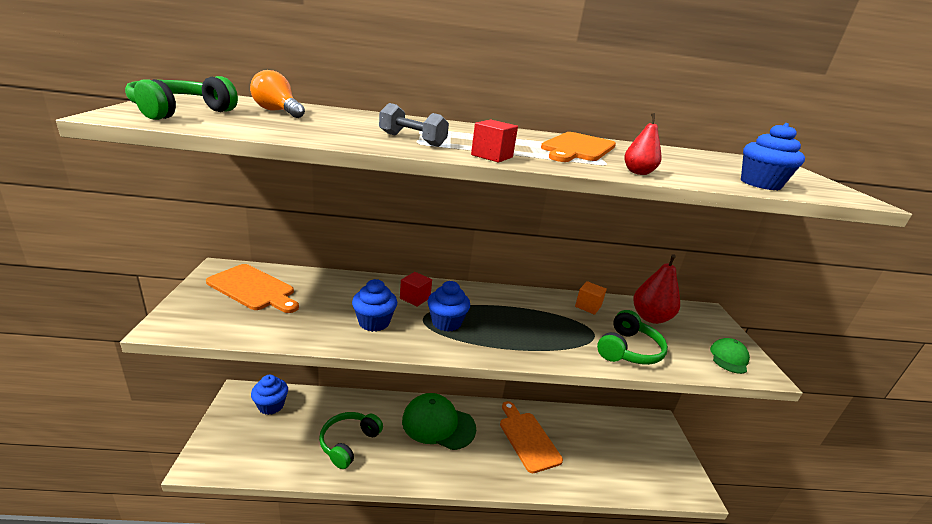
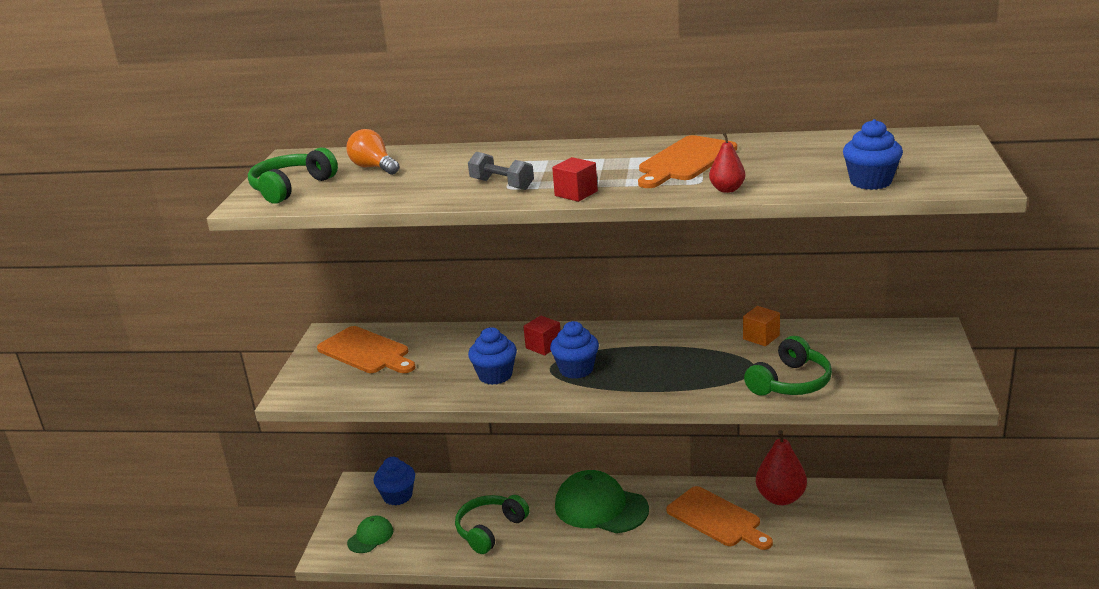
camera: 15 degrees right, 0 degrees up
orange cutting board [500,401,563,474] -> orange cutting board turned 150 degrees clockwise [667,486,773,550]
red pear [633,254,680,324] -> red pear moved to [756,430,807,505]
green cap [710,338,750,374] -> green cap moved to [347,516,393,553]

